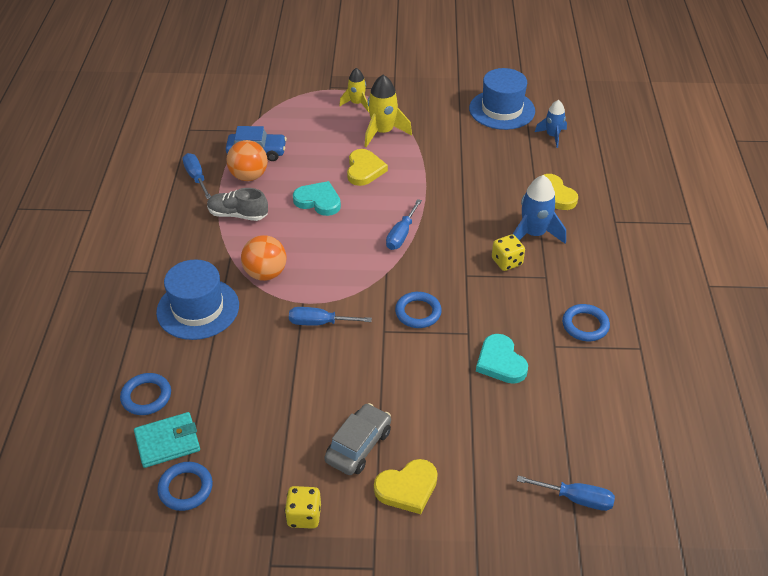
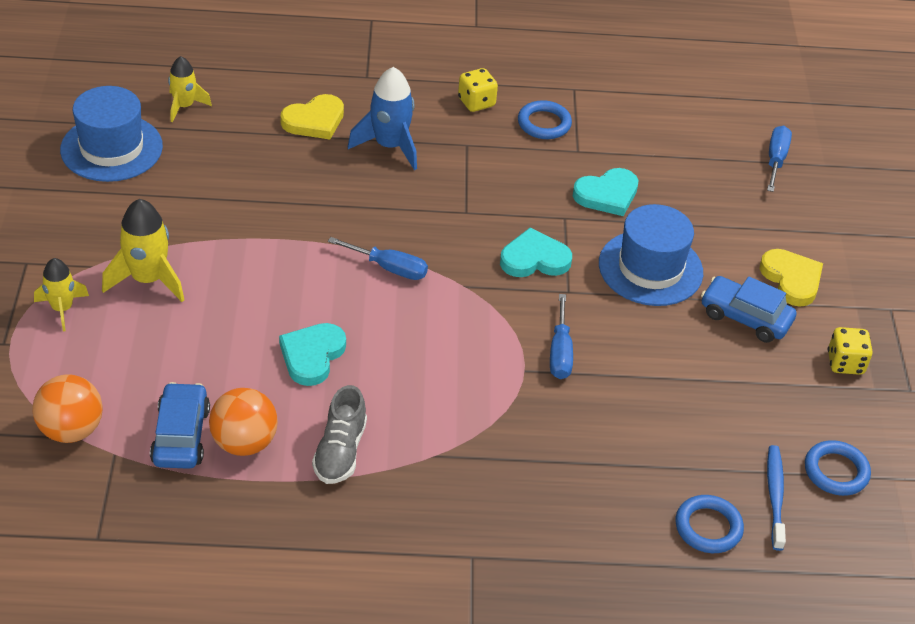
camera: 95 degrees left, 0 degrees up
turquoise wallet [134,412,200,468] -> blue toothbrush [767,445,786,551]
blue hat [156,259,239,340] -> blue hat moved to [599,204,703,306]
blue screwdriver [183,153,211,199] -> none
orange ball [241,235,286,281] -> orange ball moved to [32,375,103,443]
grey car [324,403,391,475] -> blue car [701,276,796,343]
yellow heart [347,149,388,186] -> none
blue ring [395,292,442,328] -> turquoise heart [500,227,572,277]
yellow dice [492,234,525,271] -> yellow dice moved to [458,68,498,112]
blue rocket [535,100,567,148] -> yellow rocket [168,56,212,122]

